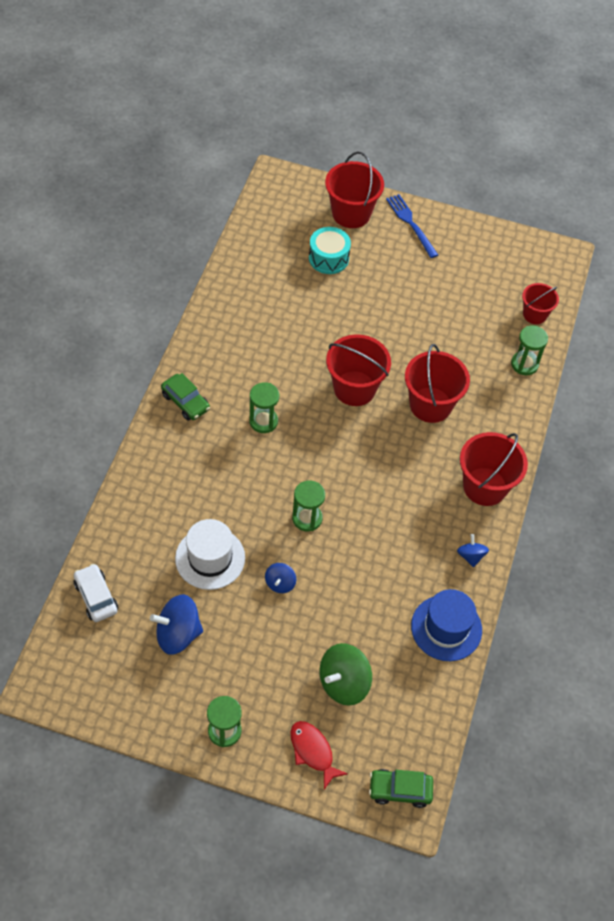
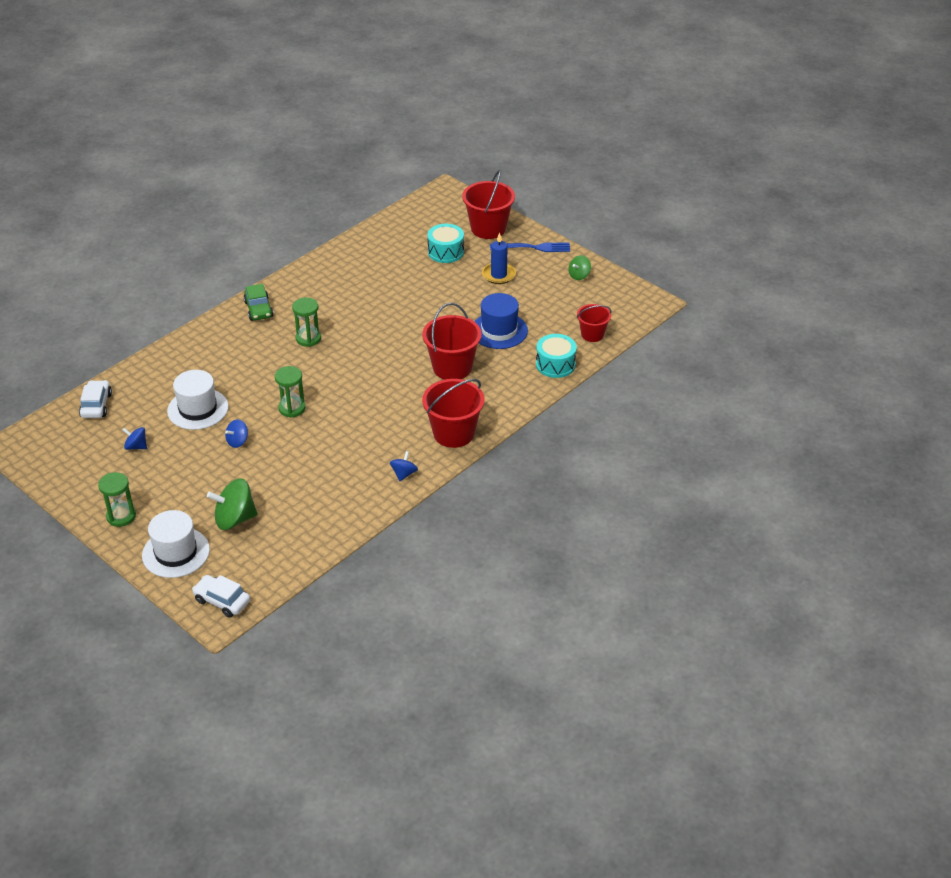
camera: 30 degrees right, 15 degrees down
blue spinning top [150,594,203,655] -> blue spinning top [123,427,147,450], size x0.55
red fish [290,721,348,790] -> white hat [142,510,210,578]
red bucket [326,334,391,406] -> none
green car [369,769,433,808] -> white car [192,575,250,618]
blue fork [386,194,438,258] -> blue fork turned 90 degrees clockwise [490,243,570,252]
blue hat [411,589,482,661] -> blue hat moved to [474,293,528,349]
green hourglass [511,325,548,375] -> turquoise drum [536,334,577,378]
none -> blue candle [482,232,516,284]
none -> green spinning top [569,255,591,280]

